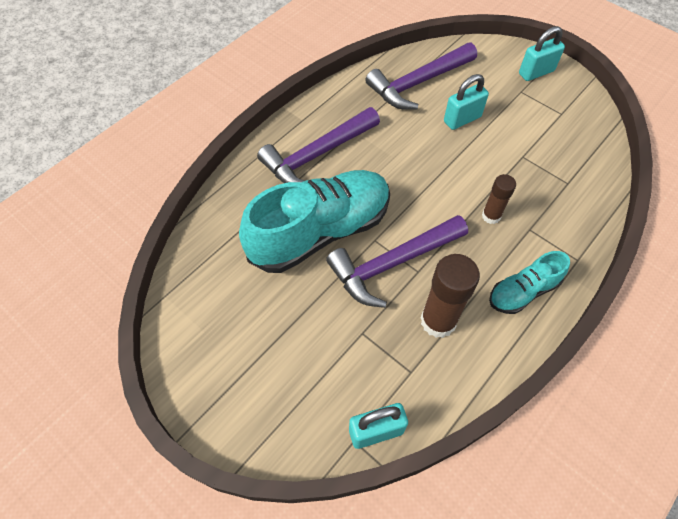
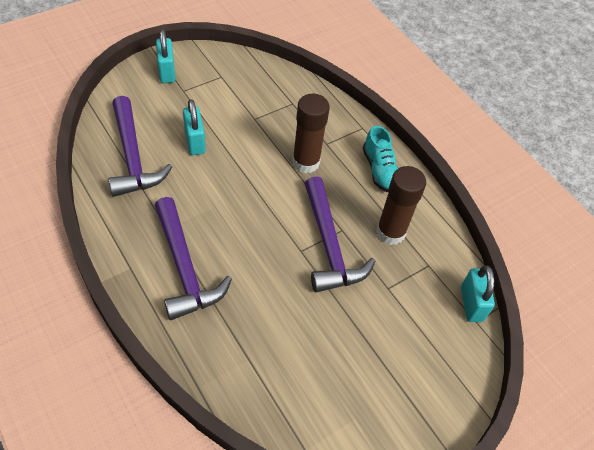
camera: 80 degrees left, 5 degrees down
turquoise shoe [239,170,390,273] -> none
brown glue stick [482,174,516,224] -> brown glue stick [292,94,330,173], size x1.70

